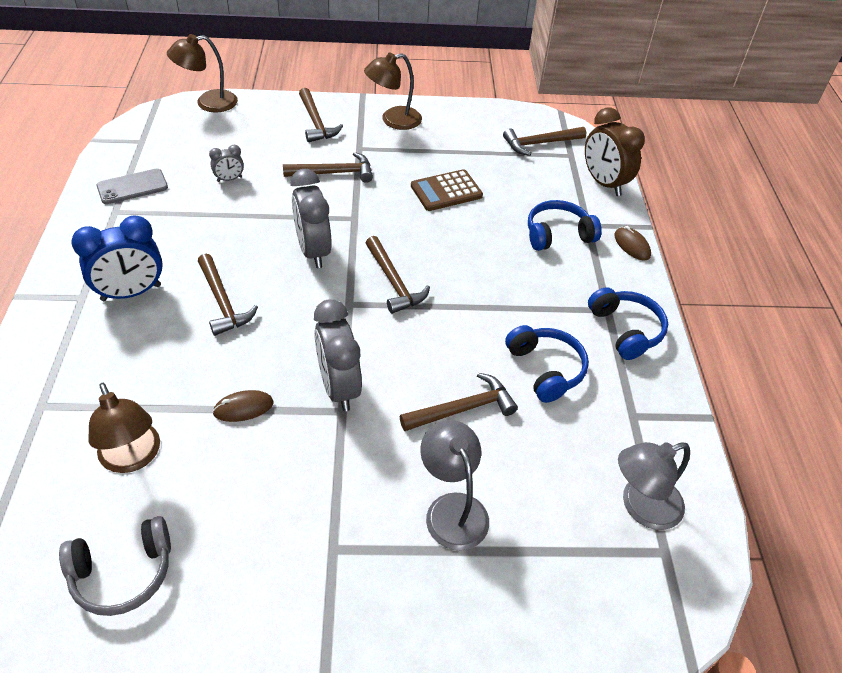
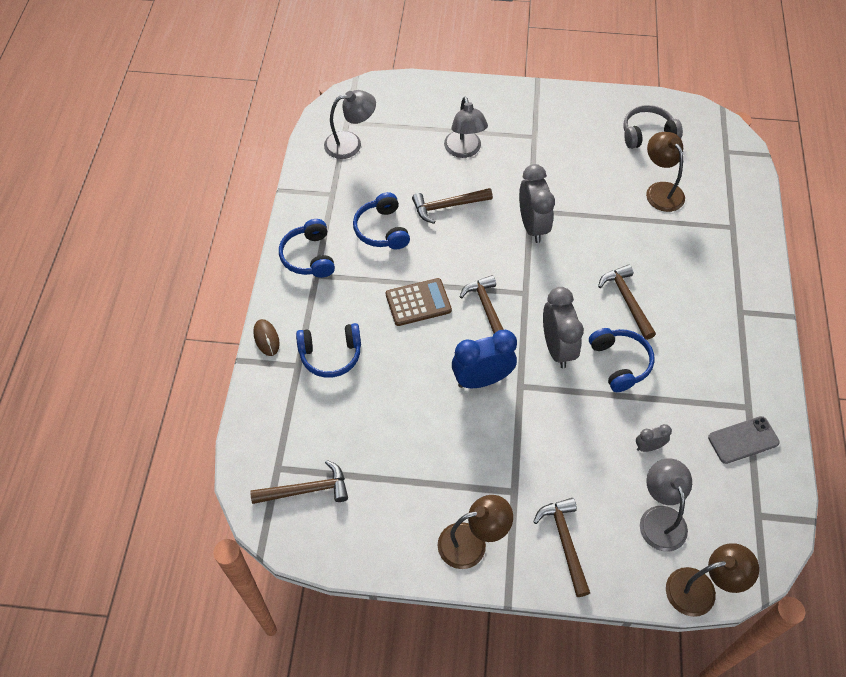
camera: 170 degrees left, 10 degrees up
blue clock [71,215,163,301] -> blue clock moved to [452,330,517,388]
brown mouse [212,390,274,422] -> none
brown hammer [283,152,373,183] -> none
brown calculator [411,169,483,211] -> brown calculator moved to [386,278,452,326]
brown clock [585,107,645,196] -> none
none -> blue headphones [589,328,655,392]
none -> grey lamp [640,459,692,551]

